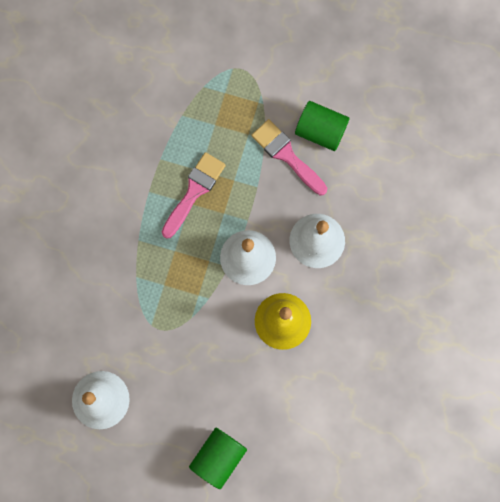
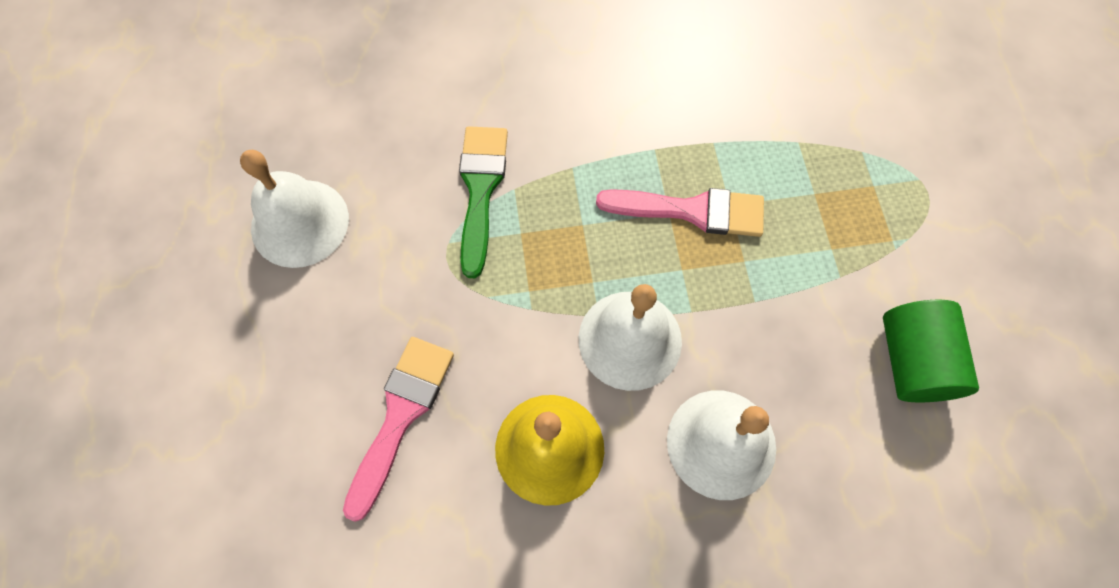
camera: 65 degrees right, 10 degrees down
green cylinder [189,428,247,489] -> none
pink brush [251,119,327,196] -> pink brush moved to [343,337,454,522]
none -> green brush [459,126,508,278]

